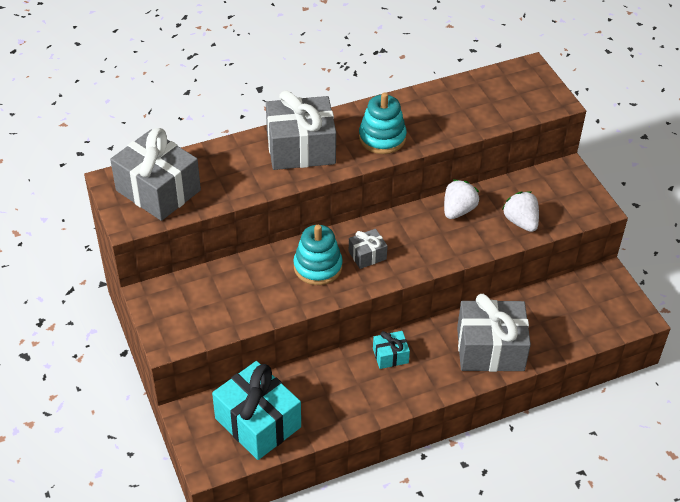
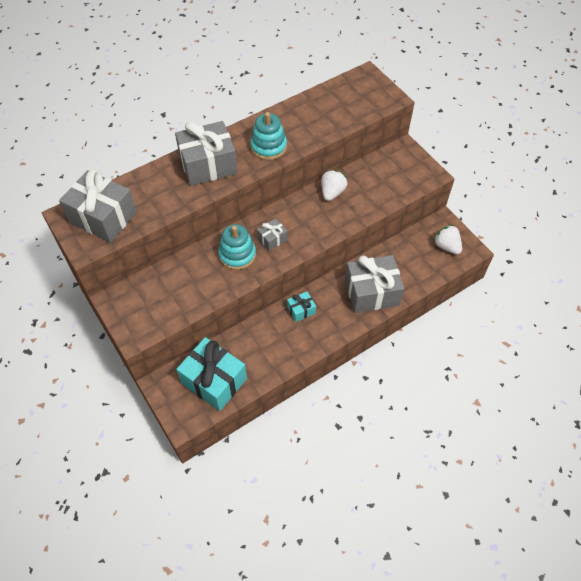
camera: 10 degrees left, 10 degrees up
white strawberry [502,191,539,232] -> white strawberry moved to [433,225,462,254]

